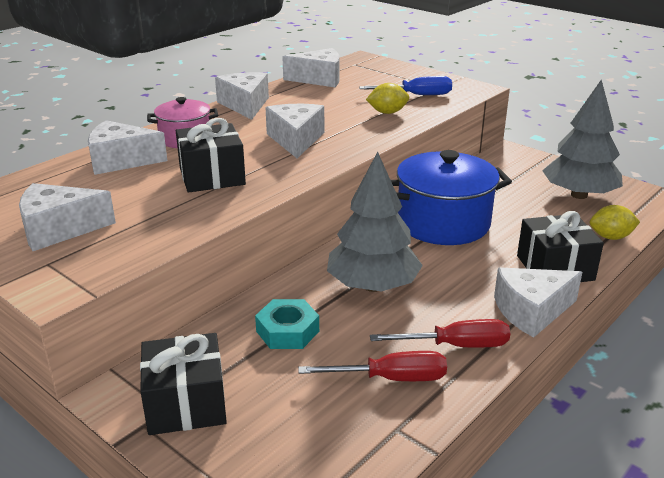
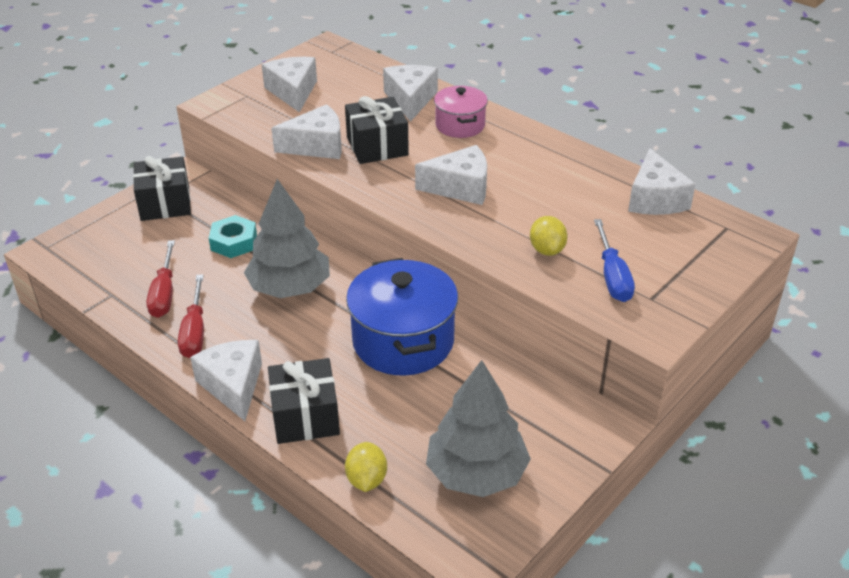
camera: 90 degrees right, 10 degrees up
white cheese [215,72,269,120] -> white cheese moved to [271,104,342,159]

